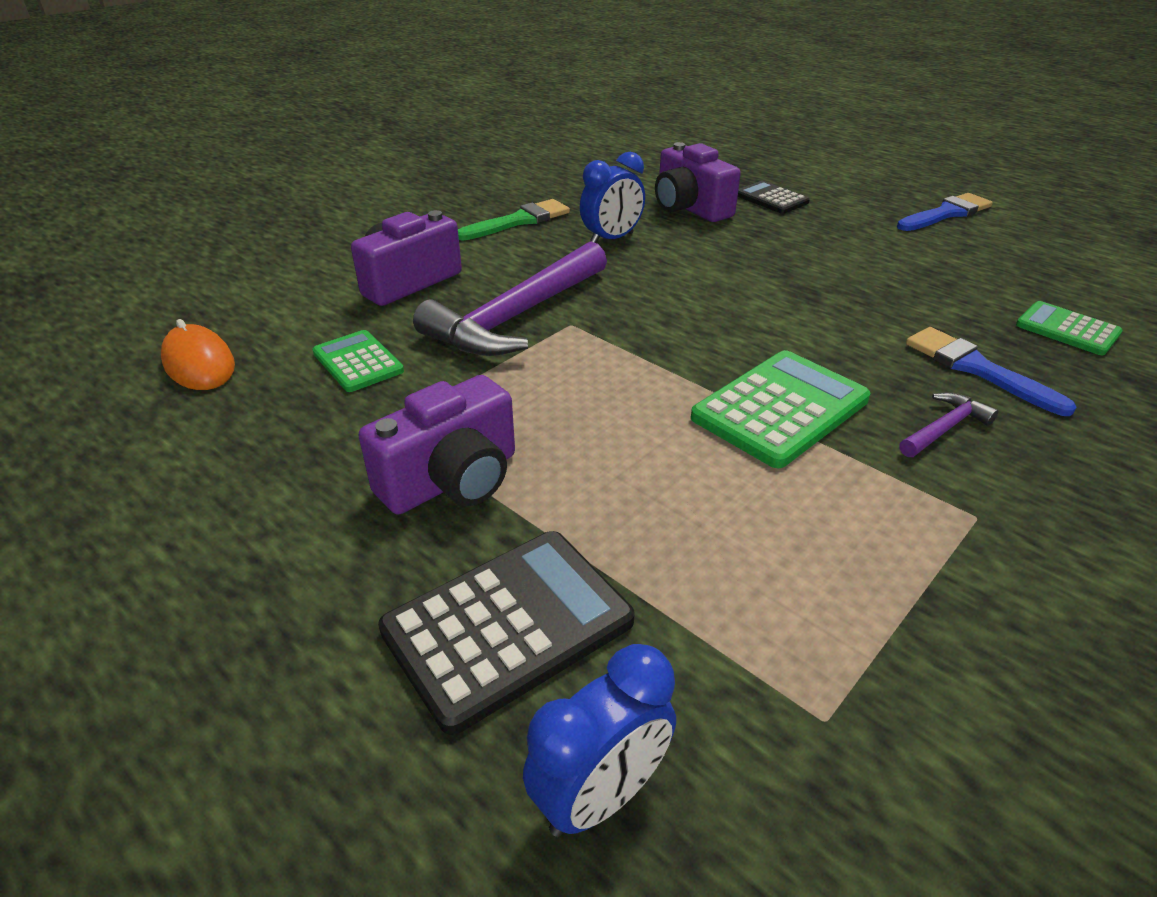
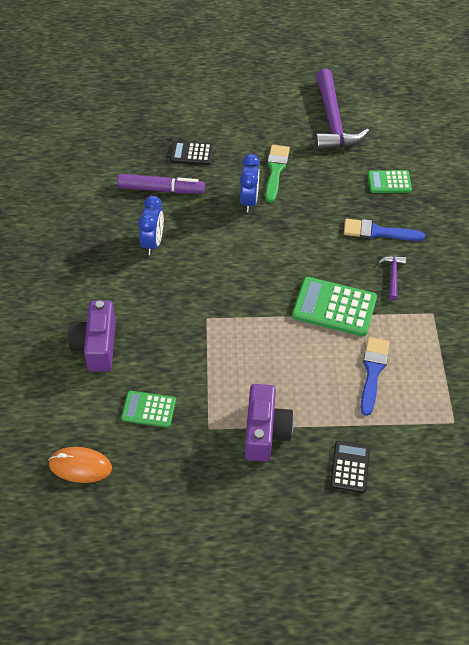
camera: 45 degrees left, 15 degrees up
black calculator [378,531,635,735] -> black calculator [330,441,370,493], size x0.60
purple hammer [413,241,607,356] -> purple hammer moved to [315,69,369,150]
green brush [458,199,570,241] -> green brush moved to [265,145,290,202]
blue clock [523,644,676,837] -> blue clock moved to [240,154,260,212]
purple camera [655,142,741,222] -> purple marker [117,174,205,194]
green calculator [691,350,870,468] -> green calculator turned 75 degrees counterclockwise [292,277,377,336]
blue brush [897,193,993,231] -> blue brush moved to [361,337,390,416]

